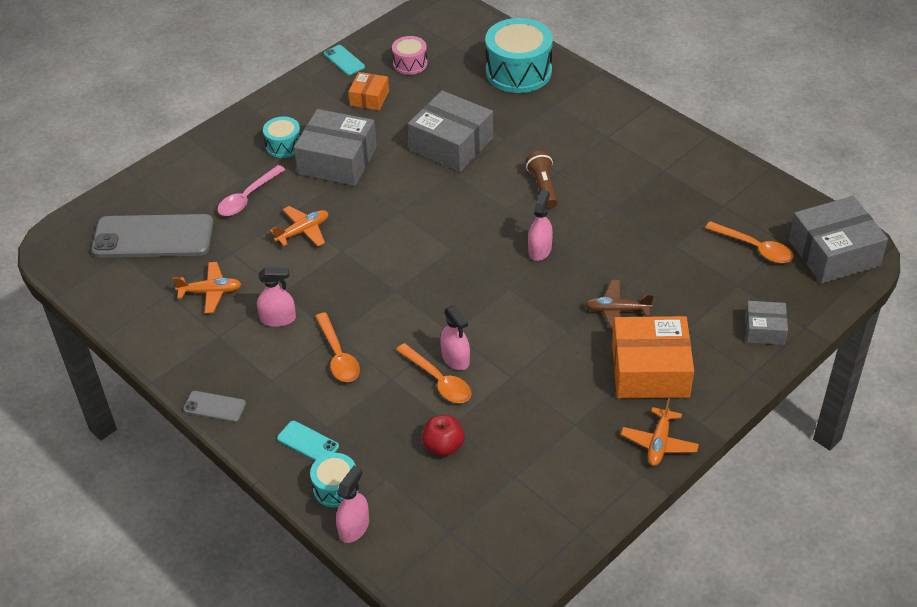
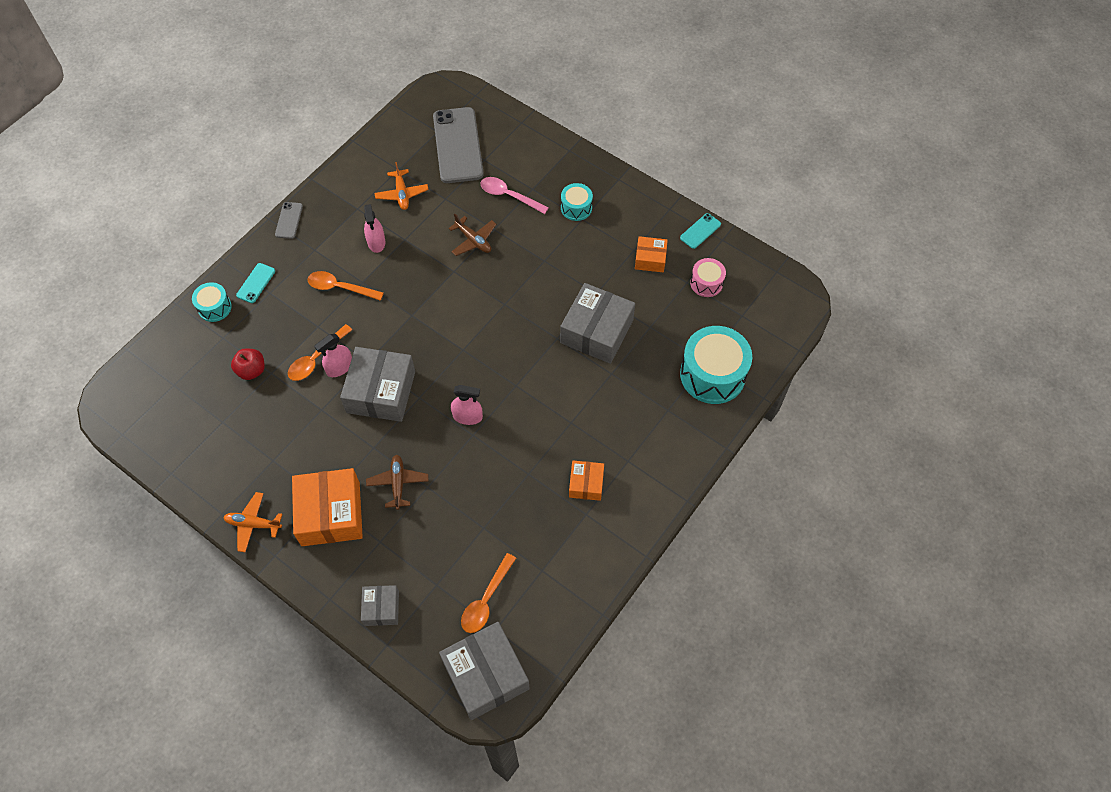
camera: 80 degrees right, 15 degrees up
orange plane [270,206,328,247] -> brown plane [449,214,496,256]
grey box [294,109,377,186] -> grey box moved to [340,347,415,422]
orange spoon [315,312,360,382] -> orange spoon turned 45 degrees clockwise [308,271,384,301]
pink spray bottle [336,466,369,543] -> none
brown flashlight [526,151,558,208] -> none
none -> orange box [569,460,604,501]

